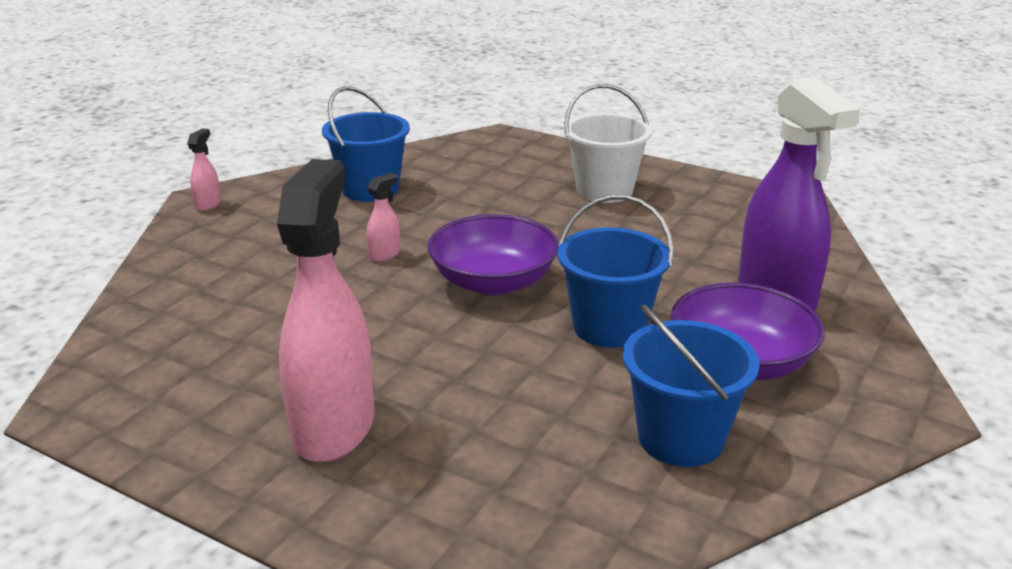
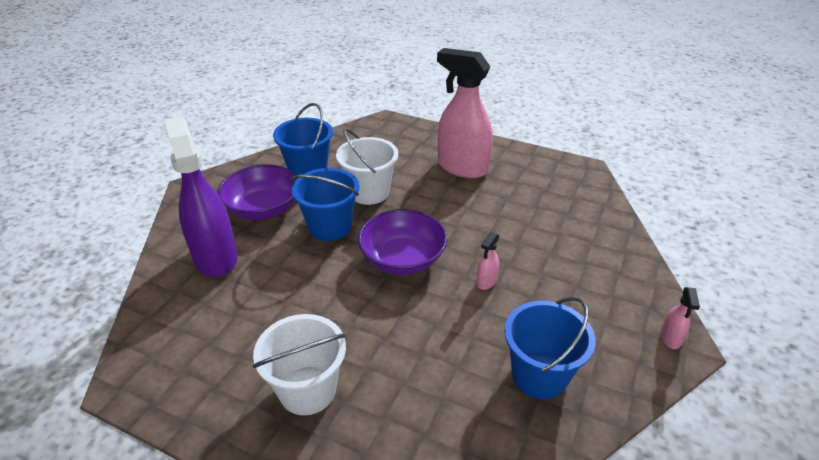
camera: 175 degrees right, 10 degrees up
pink spray bottle [277,159,375,462] -> pink spray bottle turned 120 degrees clockwise [437,48,493,178]
none -> white bucket [336,129,398,205]

